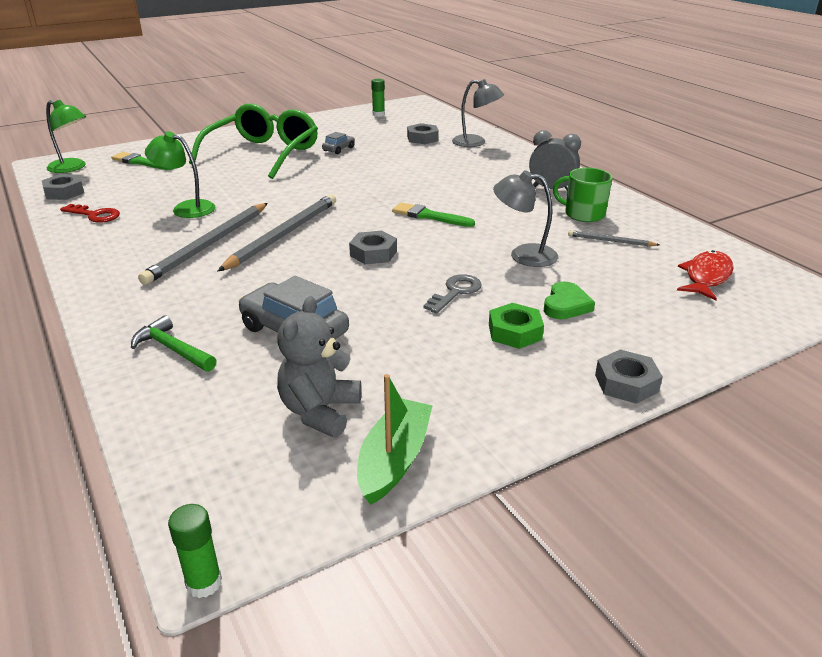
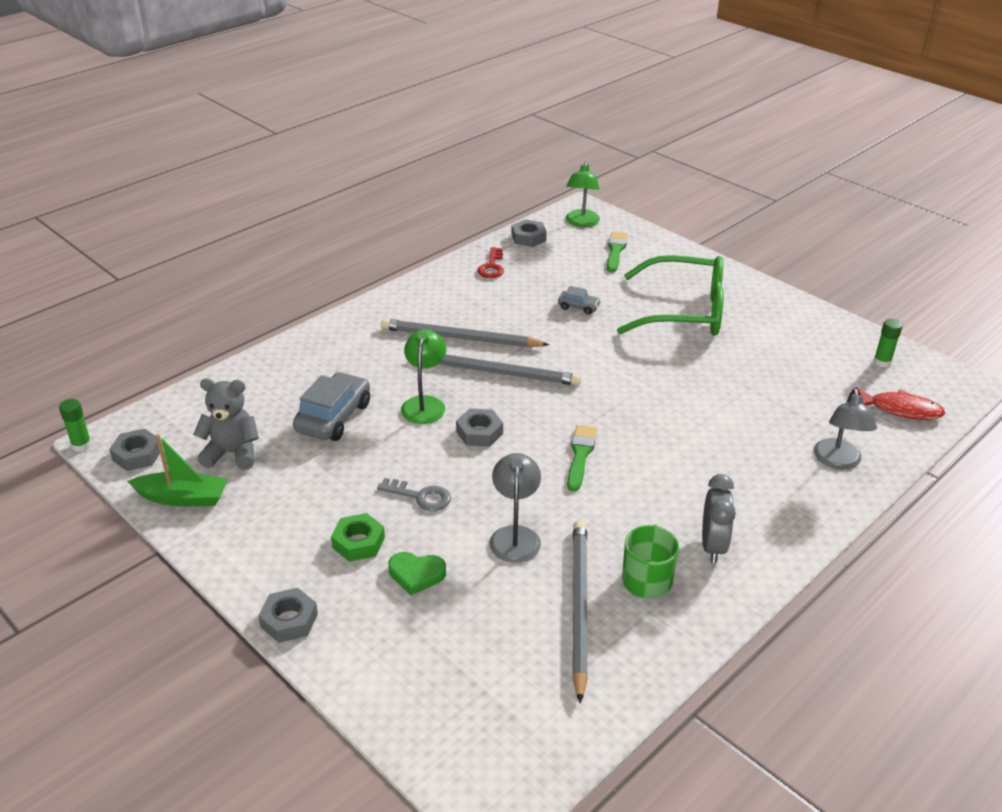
camera: 75 degrees right, 5 degrees up
green hammer [131,315,217,372] -> none
green lamp [145,131,215,218] -> green lamp moved to [401,329,446,424]
grey car [322,132,355,154] -> grey car moved to [558,286,601,315]
grey nut [407,123,439,144] -> grey nut moved to [109,429,160,471]
grey pencil [568,230,659,246] -> grey pencil [572,520,588,703], size x2.12
red fish [677,250,733,300] -> red fish moved to [855,387,945,420]

